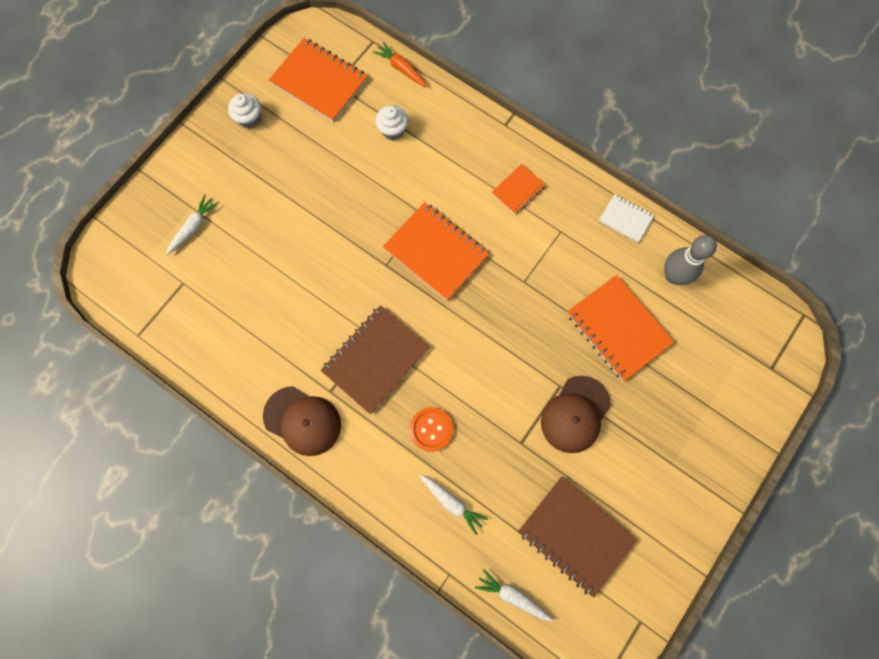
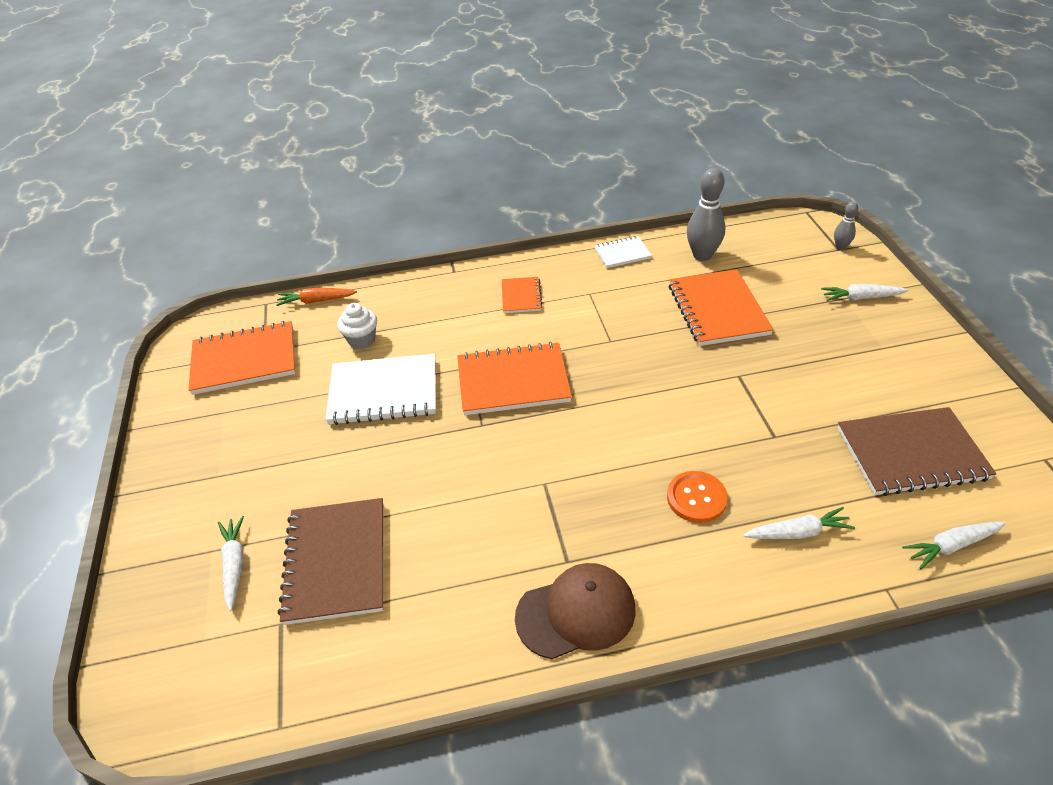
camera: 45 degrees left, 30 degrees down
white cupcake [228,93,261,129] -> none
brown notebook [320,305,430,414] -> brown notebook moved to [278,498,384,625]
brown cap [541,376,611,453] -> none
orange notebook [567,275,674,381] -> orange notebook turned 75 degrees clockwise [669,269,774,346]
none -> white notebook [325,353,436,425]
none -> white carrot [821,284,909,301]
none -> grey bowling pin [834,202,858,250]

